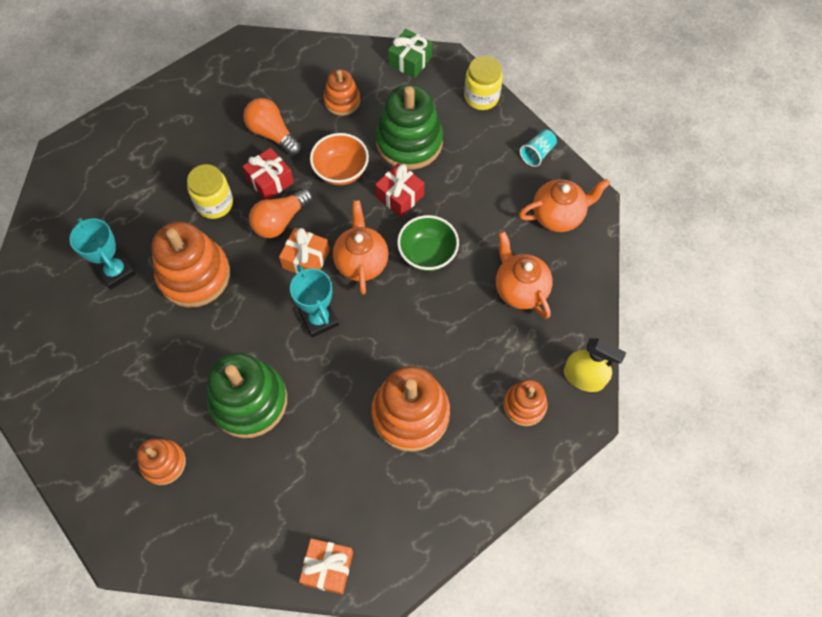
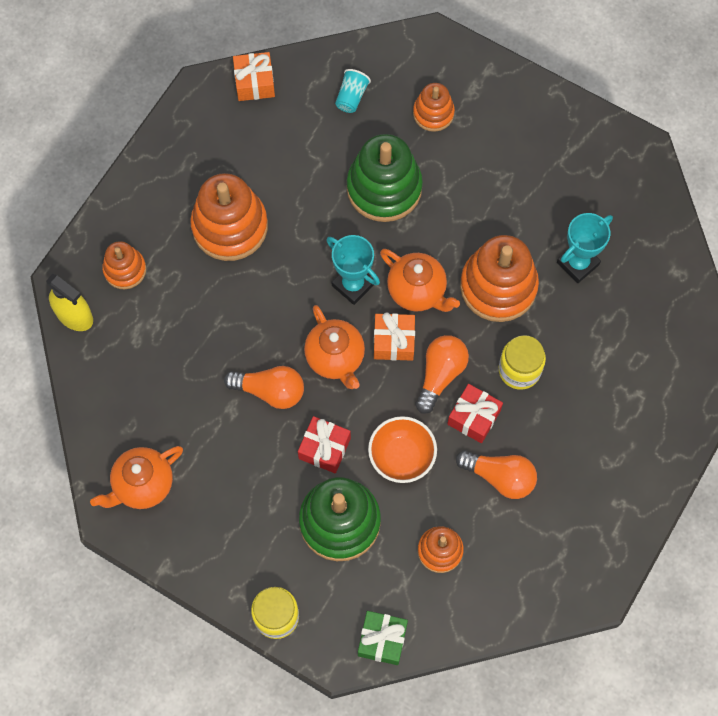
camera: 160 degrees right, 5 degrees up
turquoise trophy [69,218,136,290] -> turquoise trophy turned 75 degrees counterclockwise [557,213,613,283]
green bowl [397,215,459,271] -> orange light bulb [224,366,304,409]
orange teapot [496,231,553,319] -> orange teapot moved to [380,249,460,312]
turquoise cup [520,129,557,167] -> turquoise cup moved to [335,69,371,113]
yellow spray bottle [564,338,626,392] -> yellow spray bottle turned 150 degrees counterclockwise [46,274,93,331]

